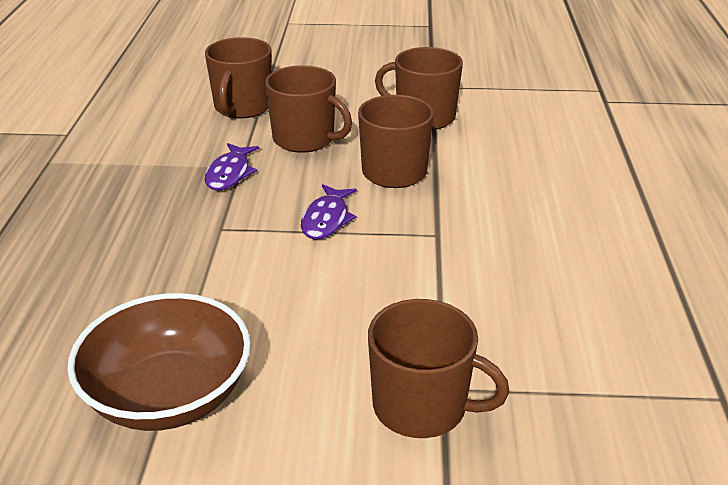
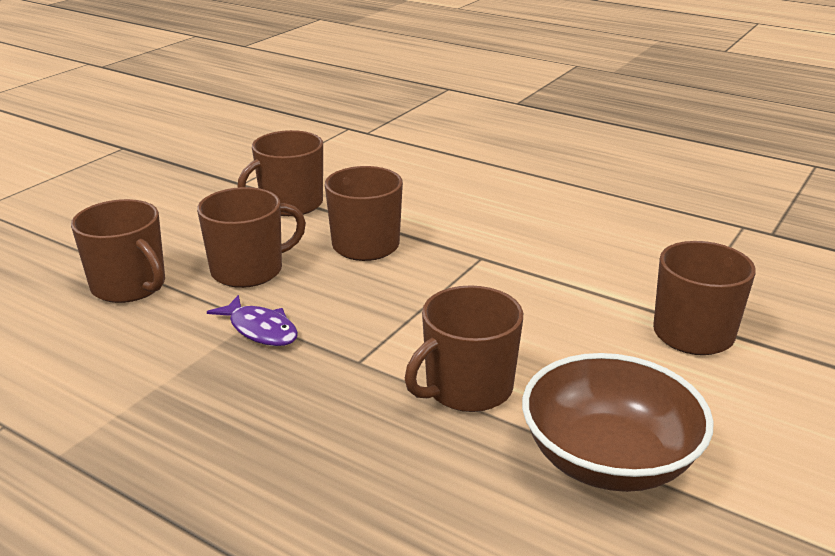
camera: 60 degrees left, 5 degrees down
purple fish [301,184,357,239] -> none
none -> brown mug [405,285,523,412]

